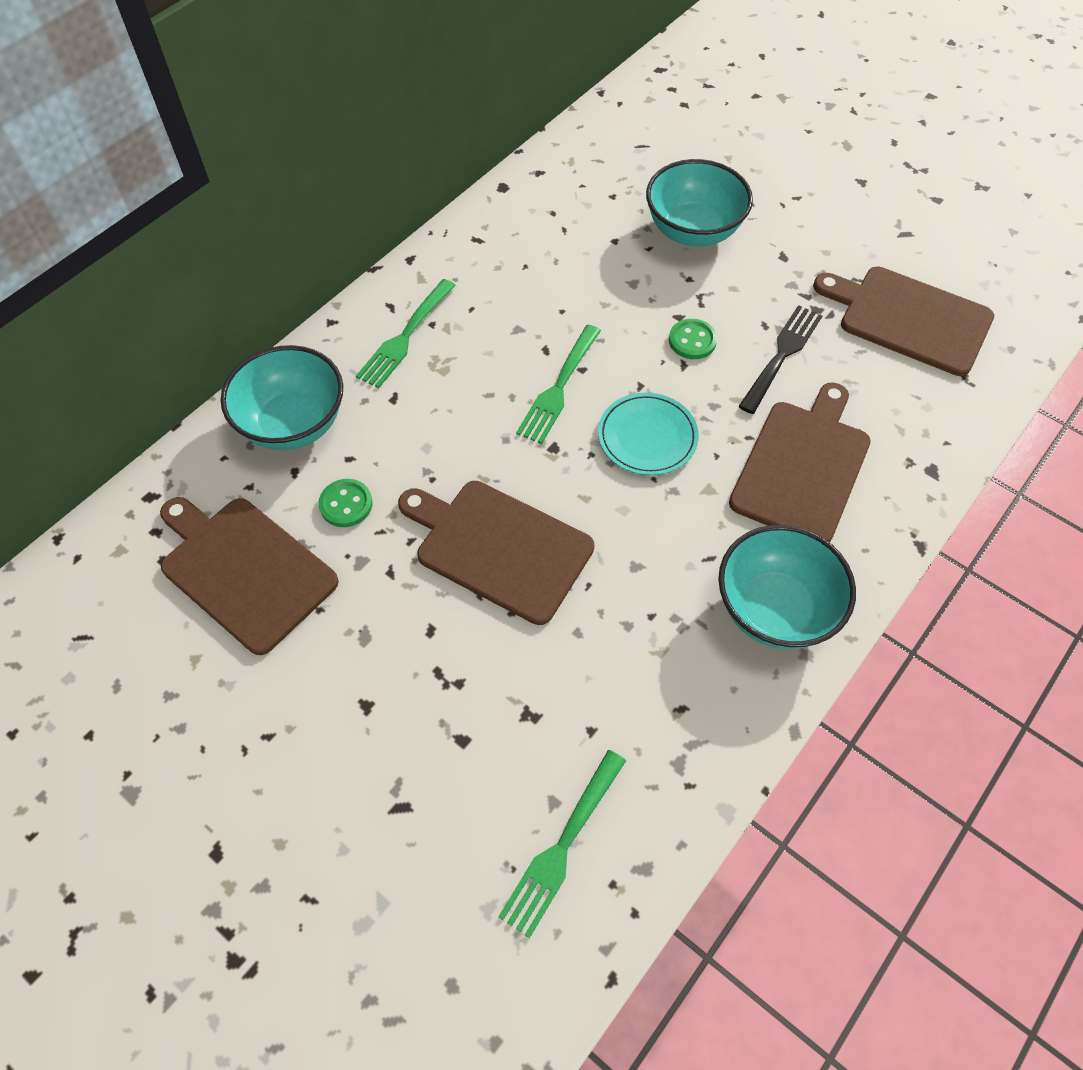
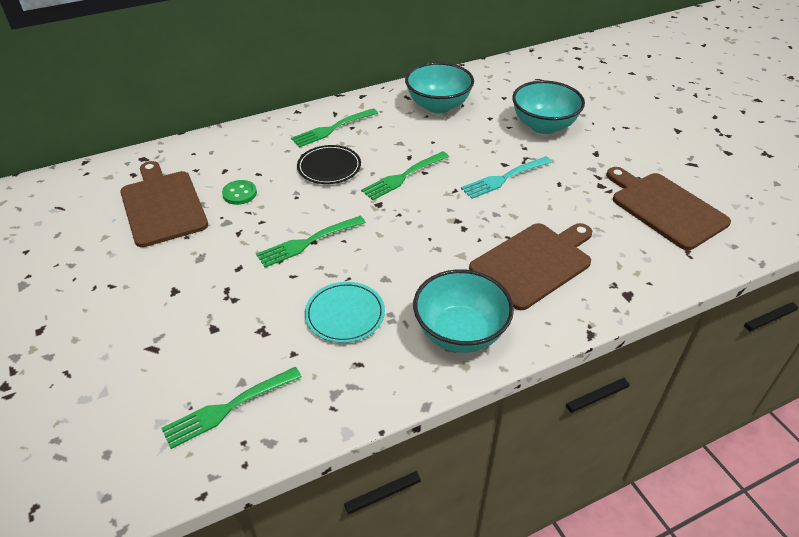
camera: 25 degrees right, 15 degrees down
turquoise bowl [221,345,343,450] -> turquoise bowl moved to [405,62,474,113]
brown cutting board [398,481,594,625] -> green fork [256,216,366,268]
turquoise plate [598,393,699,475] -> turquoise plate moved to [305,282,385,343]
green button [669,319,717,359] -> turquoise fork [461,156,552,199]
black fork [738,305,822,414] -> none
none -> black plate [297,145,361,184]

